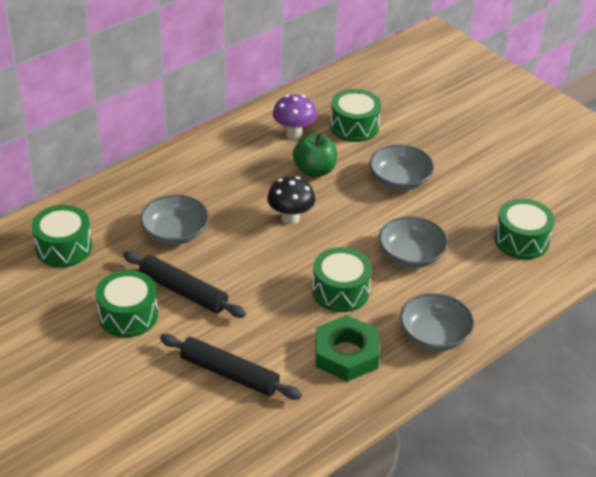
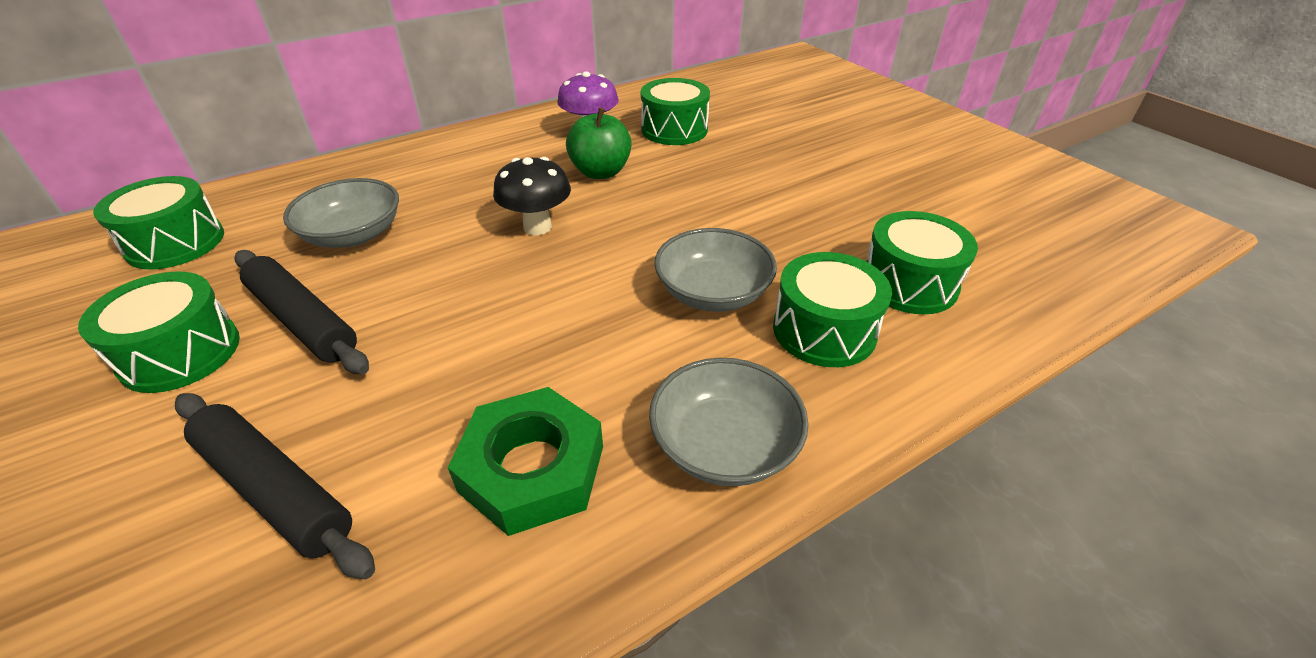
camera: 10 degrees right, 0 degrees up
green drum [312,247,372,312] -> green drum moved to [773,252,892,367]
grey bowl [370,144,434,190] -> none

